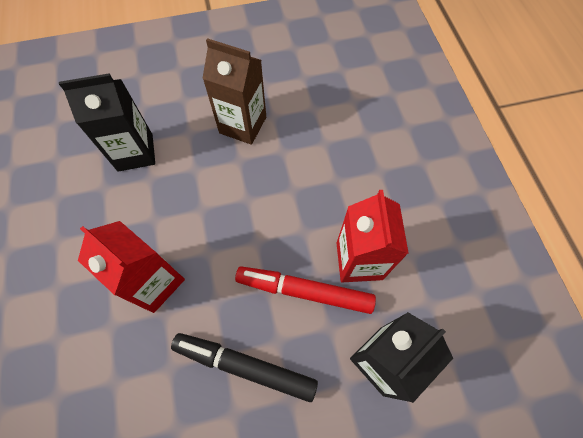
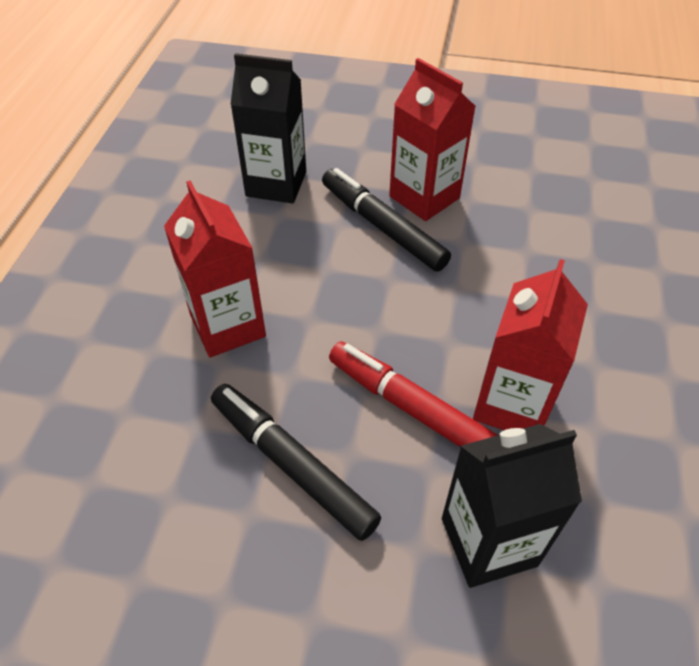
camera: 25 degrees right, 15 degrees down
brown carton [202,38,266,145] -> red carton [389,58,476,221]
none -> black marker [322,168,451,272]

